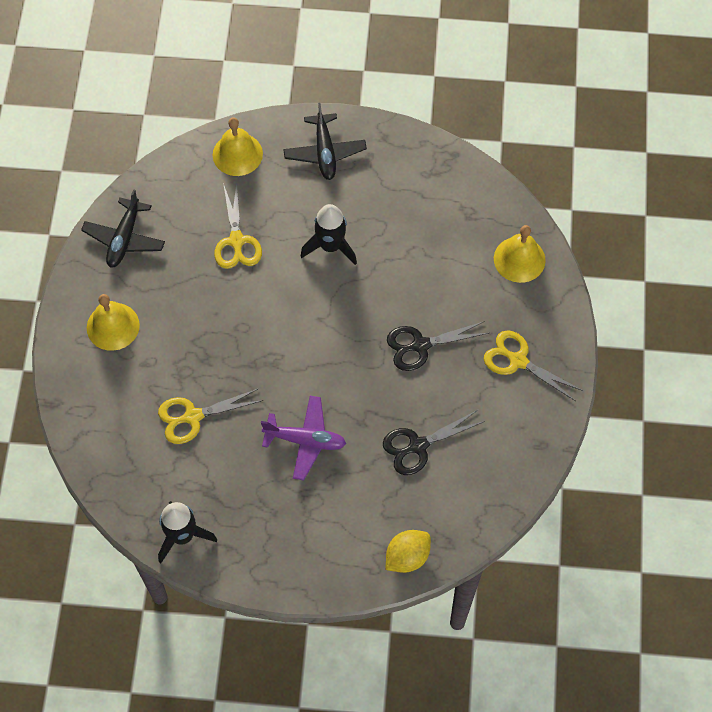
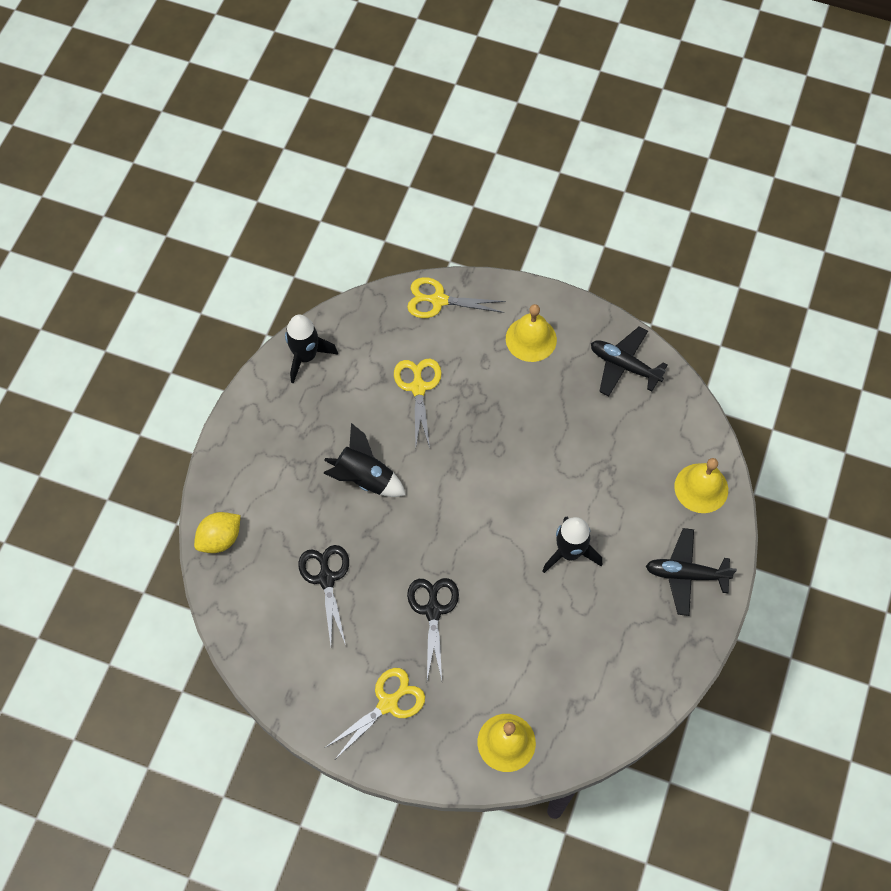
camera: 105 degrees right, 0 degrees up
yellow scissors [214,182,262,269] -> yellow scissors moved to [407,277,506,318]
purple plane [261,396,346,480] -> black rocket [324,423,406,497]
yellow lemon [386,530,431,573] -> yellow lemon turned 75 degrees clockwise [194,512,241,553]

